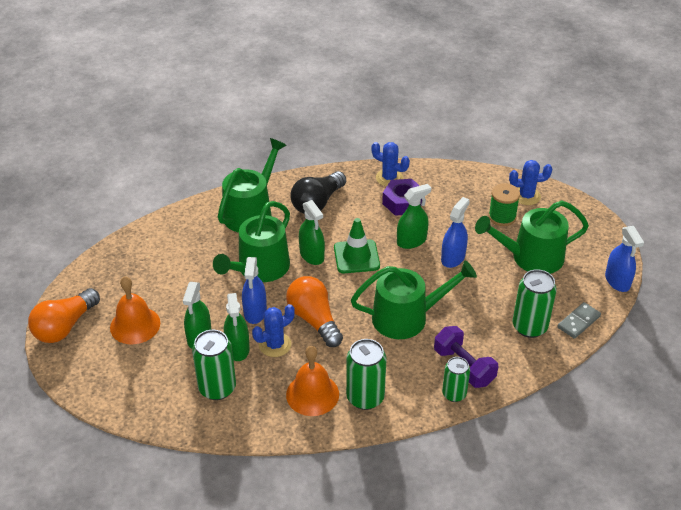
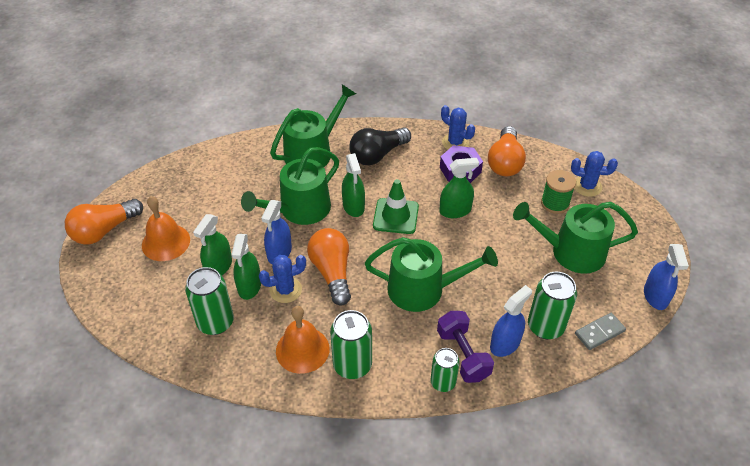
camera: 15 degrees right, 5 degrees up
blue spray bottle [441,197,470,268] -> blue spray bottle moved to [490,285,532,357]
none -> orange light bulb [488,126,526,176]

